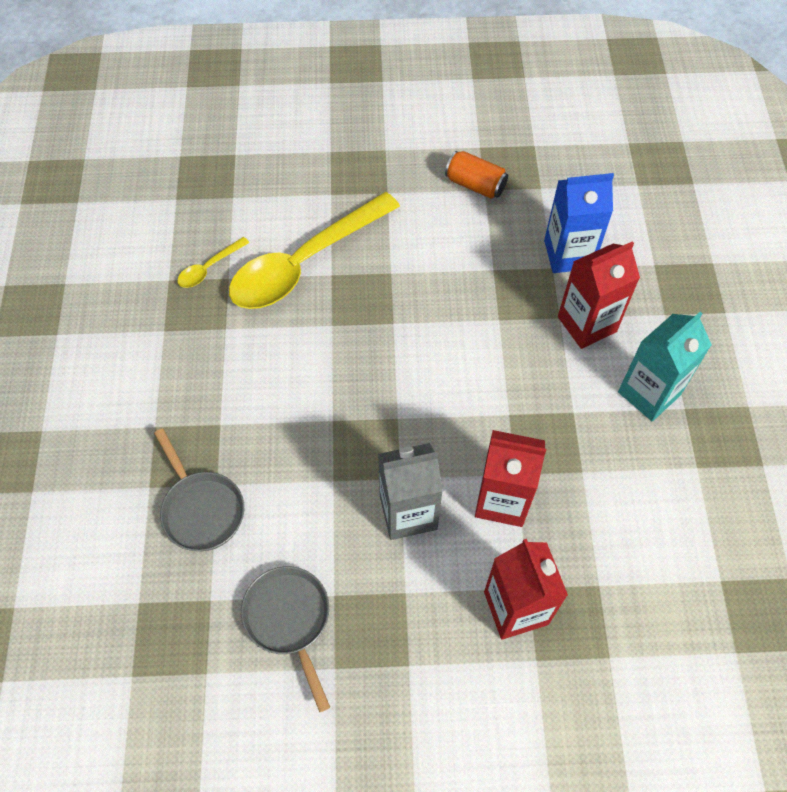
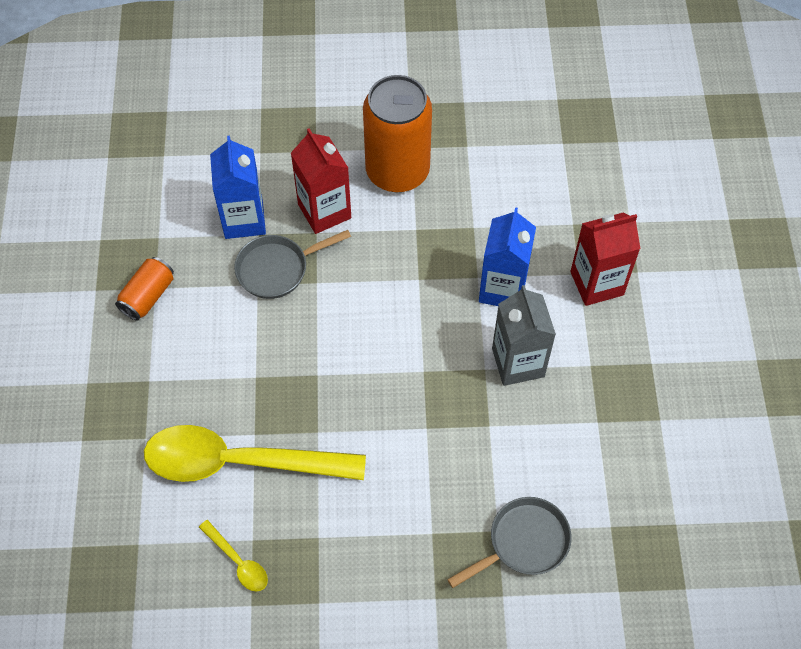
camera: 90 degrees left, 0 degrees up
yellow spoon [229,192,400,309] -> yellow spoon turned 135 degrees clockwise [144,425,366,482]
grey pan [241,566,330,712] -> grey pan moved to [234,230,351,299]
red carton [475,430,546,527] -> blue carton [479,207,536,306]
turquoise carton [618,312,712,421] -> orange can [363,75,432,192]

